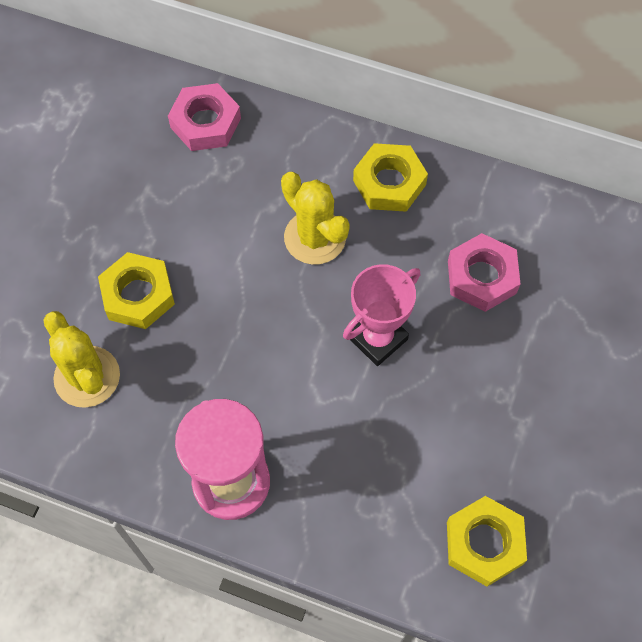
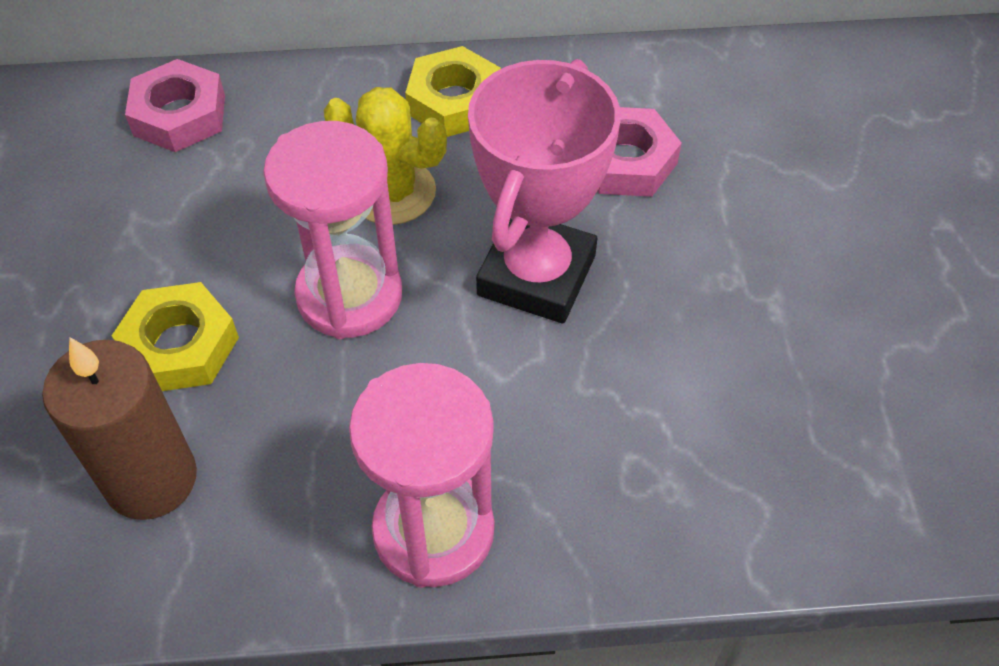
camera: 25 degrees left, 10 degrees down
yellow cactus [43,311,120,408] -> brown candle [42,337,197,520]
pink trophy [343,264,420,366] -> pink trophy [468,59,621,324], size x1.51
yellow nut [447,496,527,587] -> none
none -> pink hourglass [263,121,402,339]

